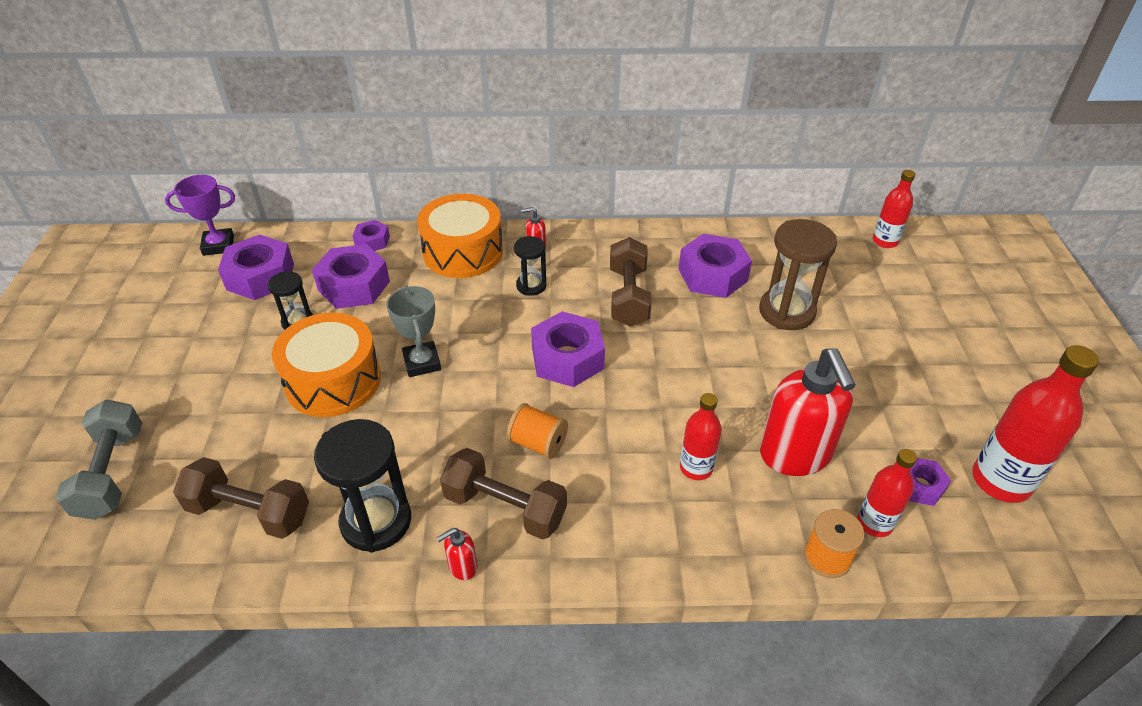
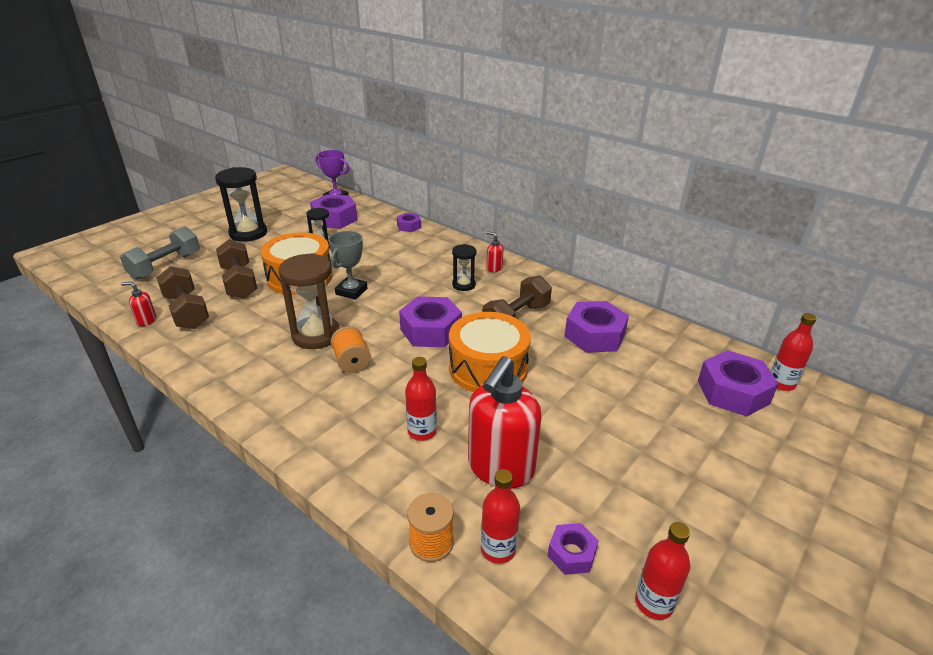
camera: 40 degrees right, 10 degrees down
purple nut [312,244,390,309] -> purple nut moved to [698,350,778,417]
black hourglass [314,419,411,553] -> black hourglass moved to [215,167,267,242]
orange drum [417,194,503,278] -> orange drum moved to [449,312,531,392]
red soap dispenser [437,528,477,580] -> red soap dispenser moved to [121,282,156,326]
brown dumbbell [440,448,567,540] -> brown dumbbell moved to [216,239,257,299]
brown hourglass [759,219,837,330] -> brown hourglass moved to [279,253,340,349]
red bottle [972,345,1099,503] -> red bottle [635,522,690,620], size x0.59

